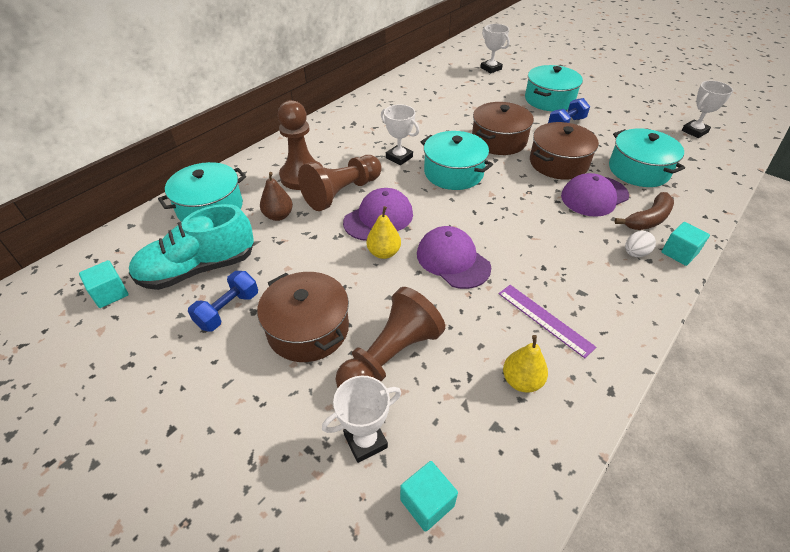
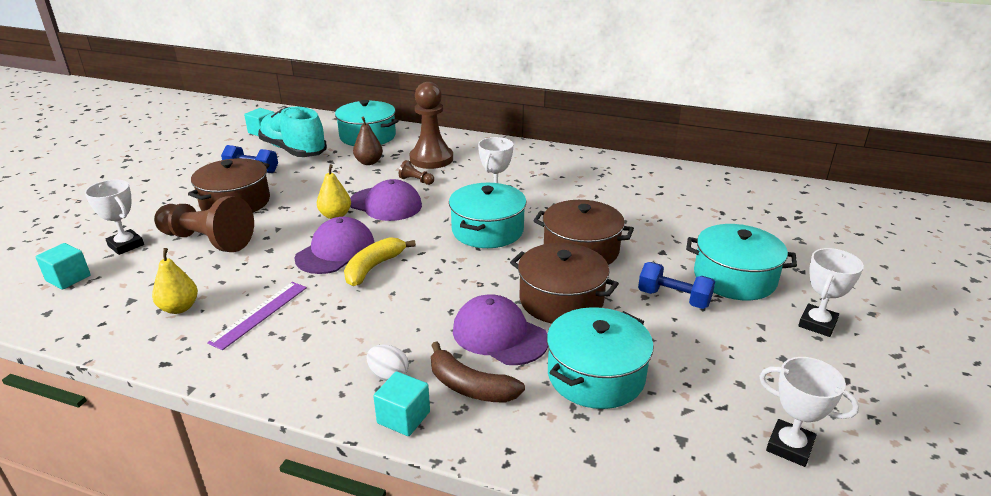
camera: 70 degrees right, 15 degrees down
brown pawn [298,155,382,211] -> brown pawn [399,160,434,185], size x0.41
white trophy [480,24,510,73] -> white trophy moved to [798,248,864,337]
none -> yellow banana [344,237,416,286]

